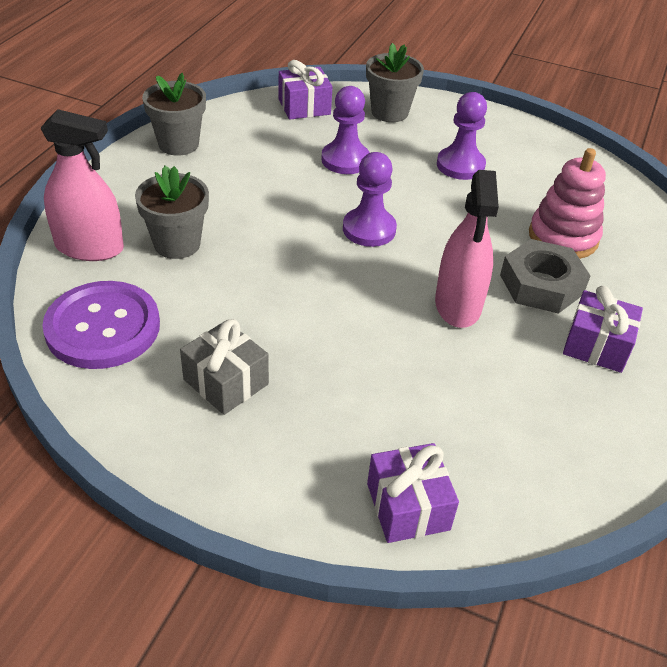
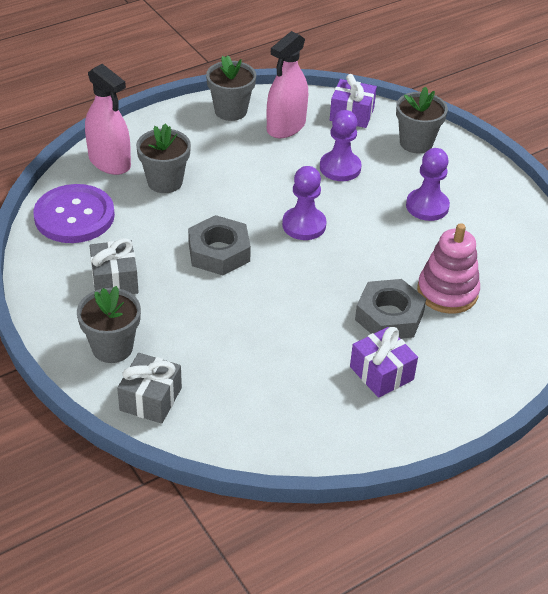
camera: 35 degrees right, 0 degrees up
purple gift [367,443,459,543] -> grey gift [117,353,182,424]
pink spray bottle [435,170,499,328] -> pink spray bottle moved to [267,31,308,138]
none -> grey flower pot [77,286,141,363]
none -> grey nut [188,215,251,275]

